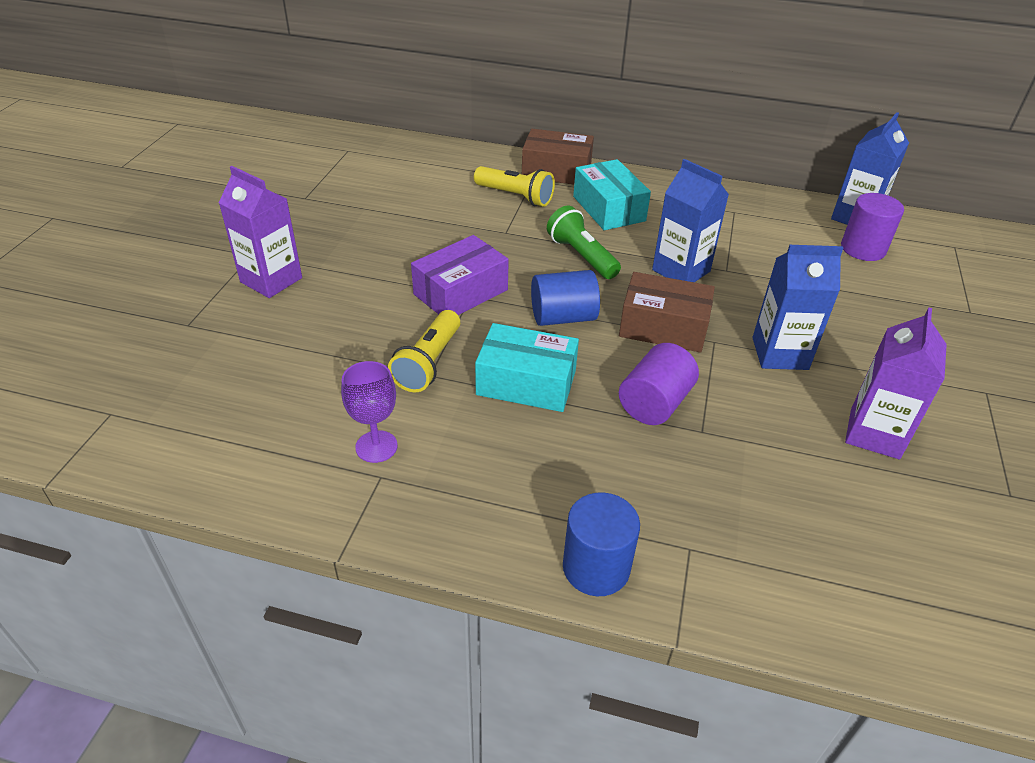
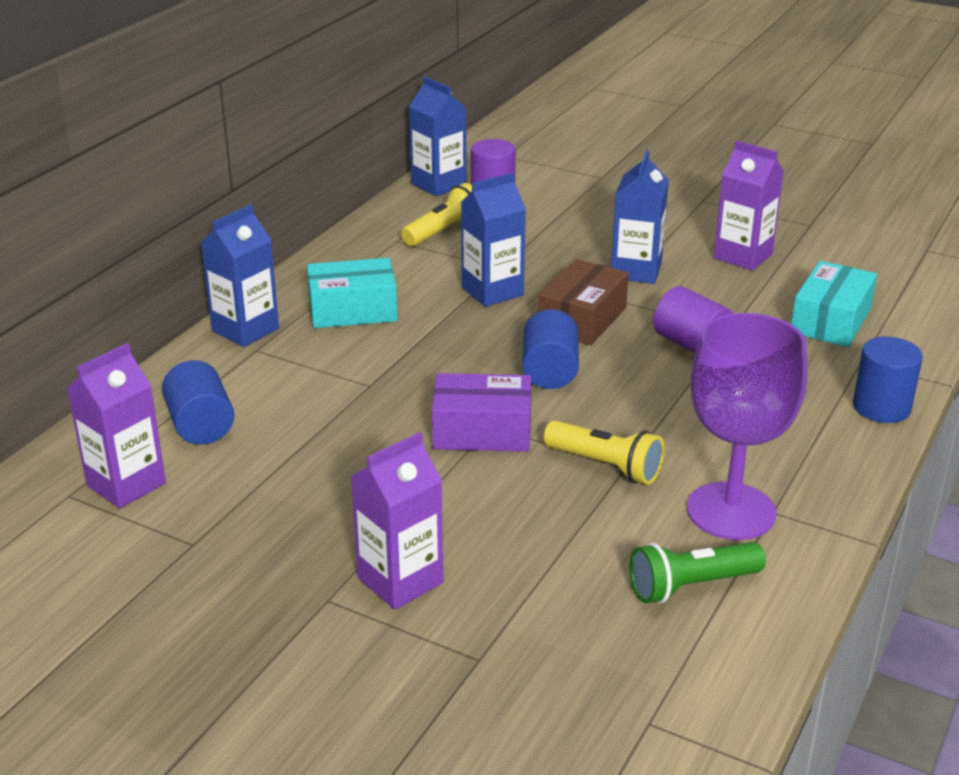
camera: 75 degrees left, 10 degrees down
purple goblet [341,361,398,463] -> purple goblet [687,313,807,540], size x1.98
purple box [411,235,509,315] -> purple box turned 60 degrees counterclockwise [432,373,531,452]
yellow flashlight [474,166,555,207] -> yellow flashlight moved to [401,183,472,246]
turquoise box [475,323,579,412] -> turquoise box moved to [791,261,877,347]
brown box [522,129,594,185] -> blue carton [201,205,279,347]
green flashlight [547,206,621,279] -> green flashlight moved to [629,542,766,603]
none -> purple carton [66,343,166,508]
none -> blue cylinder [162,360,234,445]

